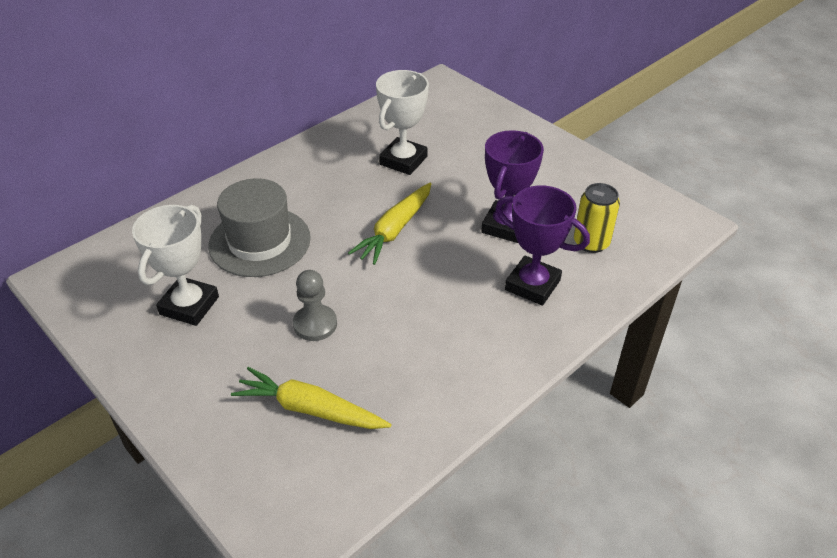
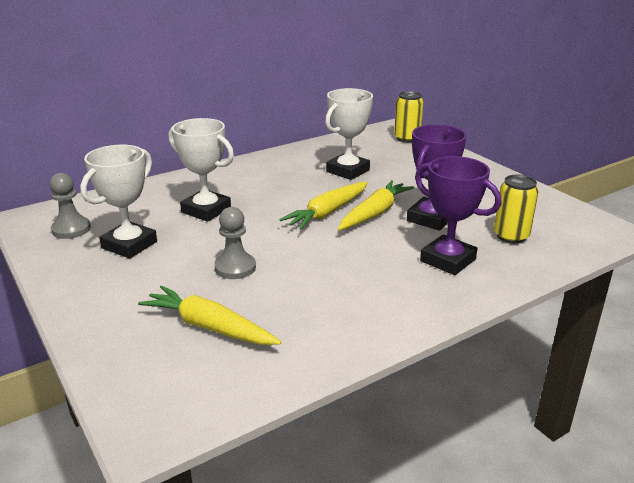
camera: 10 degrees right, 15 degrees down
grey hat [209,179,311,277] -> white trophy [168,118,234,222]
none -> grey pawn [49,173,91,239]
none -> yellow carrot [338,180,414,231]
none -> yellow can [394,91,423,142]

